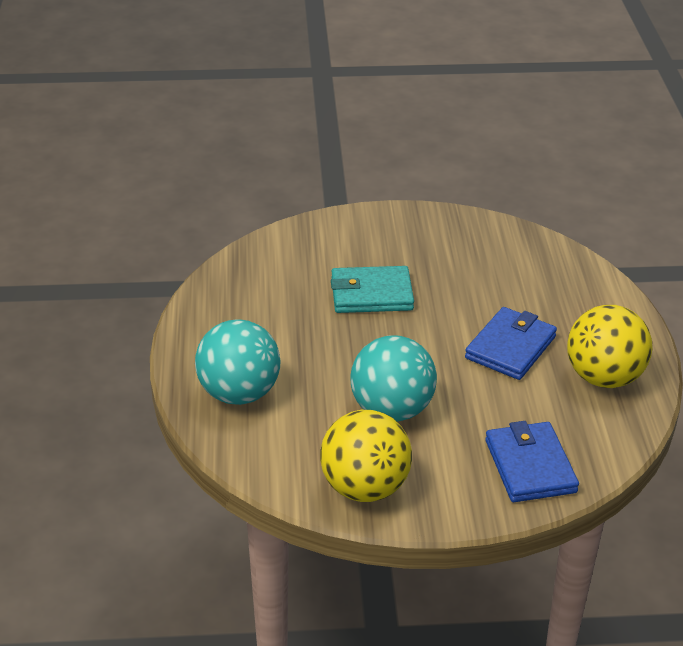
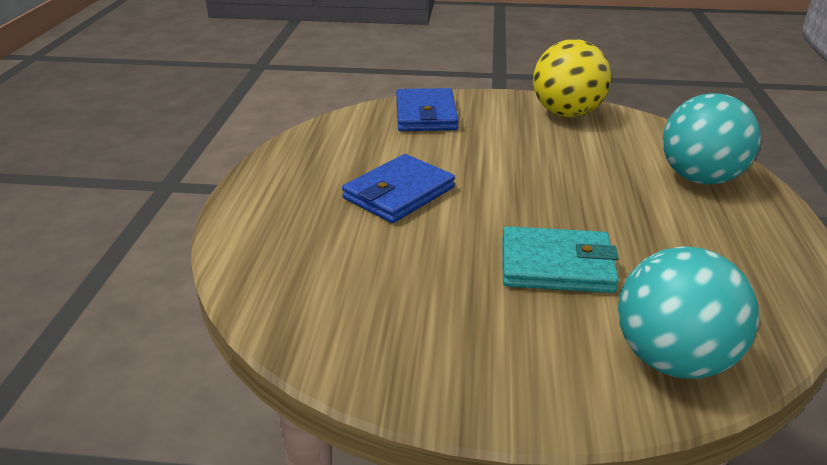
camera: 170 degrees left, 5 degrees down
turquoise ball [351,335,437,422] -> turquoise ball moved to [618,246,759,379]
yellow ball [567,305,653,388] -> none

